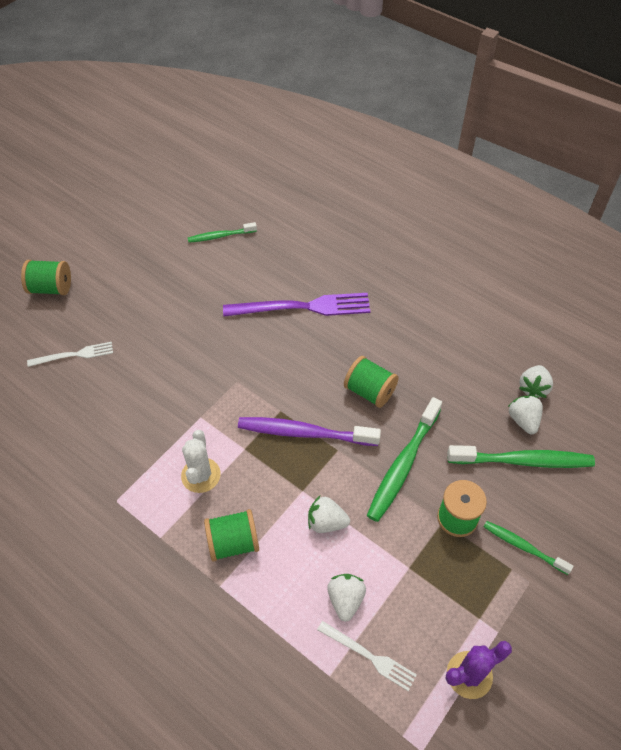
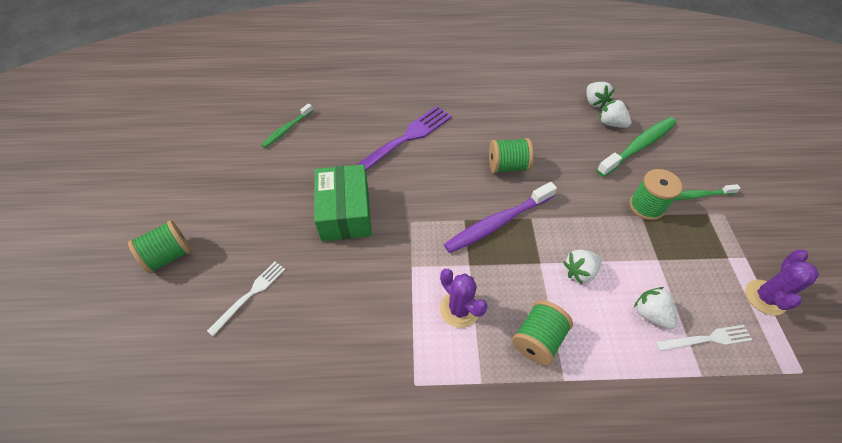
camera: 40 degrees left, 0 degrees up
white cactus [181,430,221,493] -> purple cactus [440,269,488,328]
green toothbrush [367,397,442,522] -> none
none -> green box [314,164,372,241]

